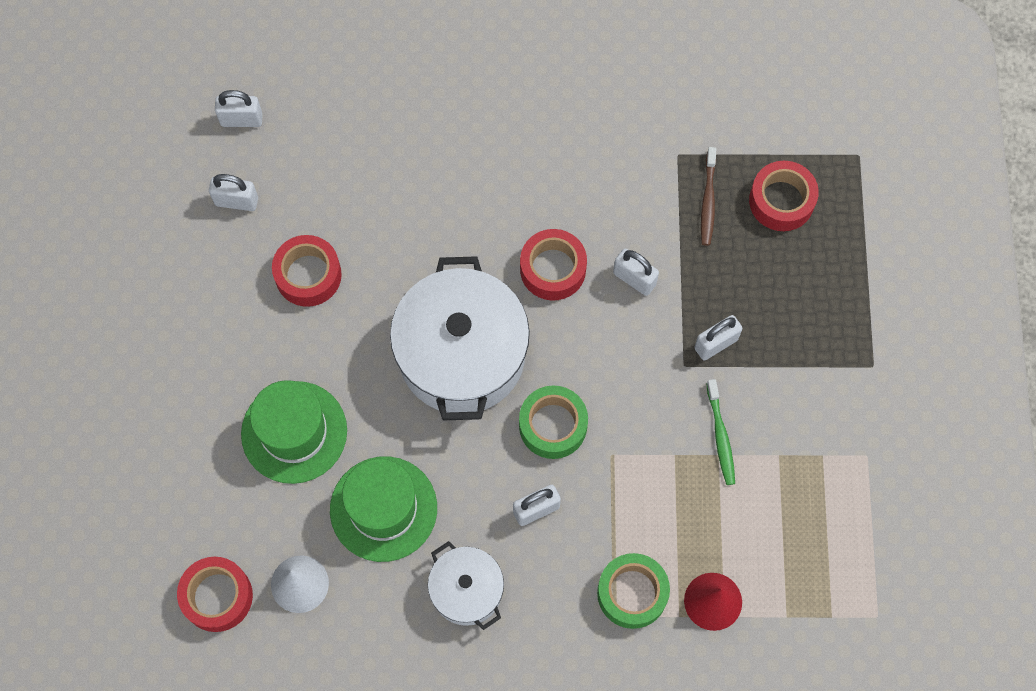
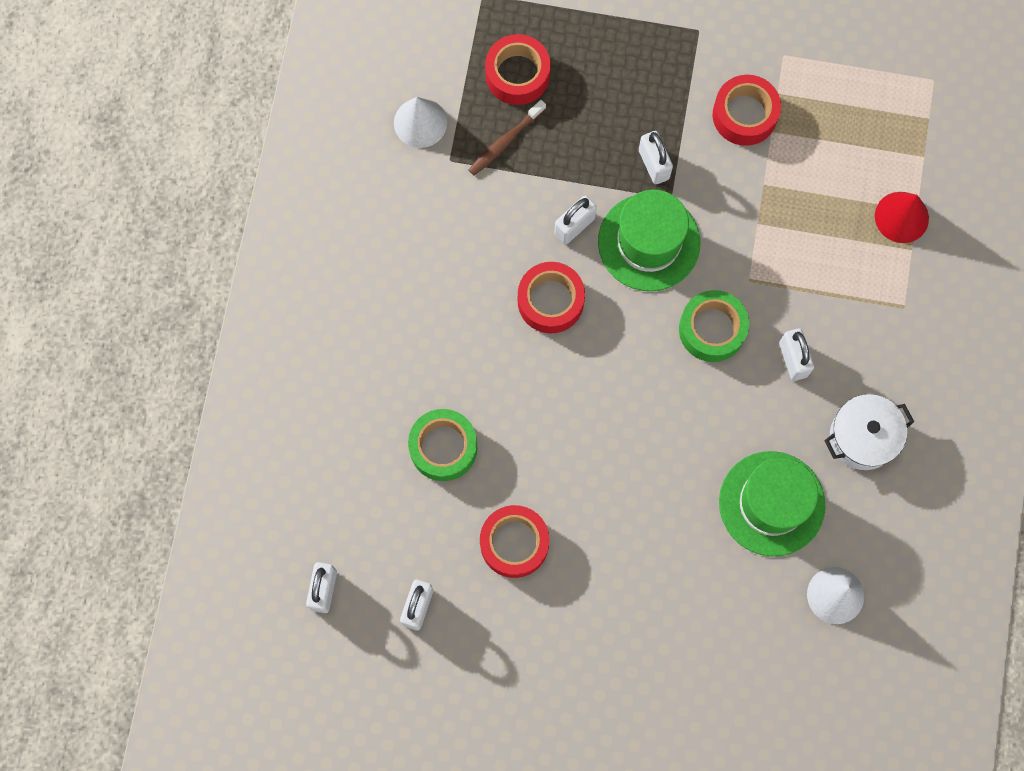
camera: 80 degrees left, 5 degrees up
red tape [177,557,253,632] -> red tape moved to [712,75,781,146]
green hat [241,380,347,484] -> green hat moved to [598,190,700,291]
white pot [390,256,530,421] -> none
green tape [597,553,670,629] -> green tape moved to [408,409,478,481]
brown toothbrush [701,147,716,246] -> brown toothbrush turned 120 degrees clockwise [469,100,546,176]
green toothbrush [706,379,735,485] -> none
none -> white cone [394,97,447,148]

